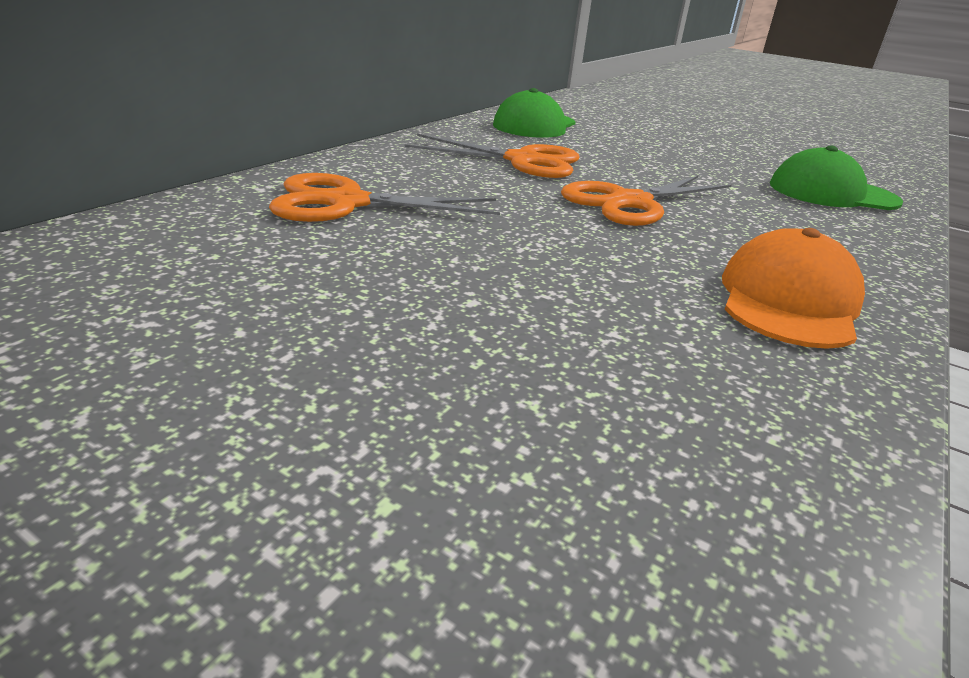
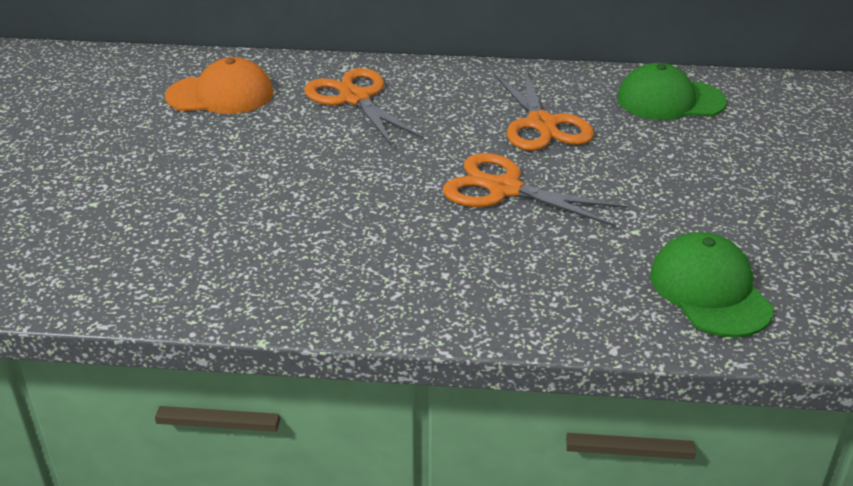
camera: 65 degrees right, 5 degrees up
orange cap [722,228,865,349] -> orange cap moved to [165,57,273,114]

